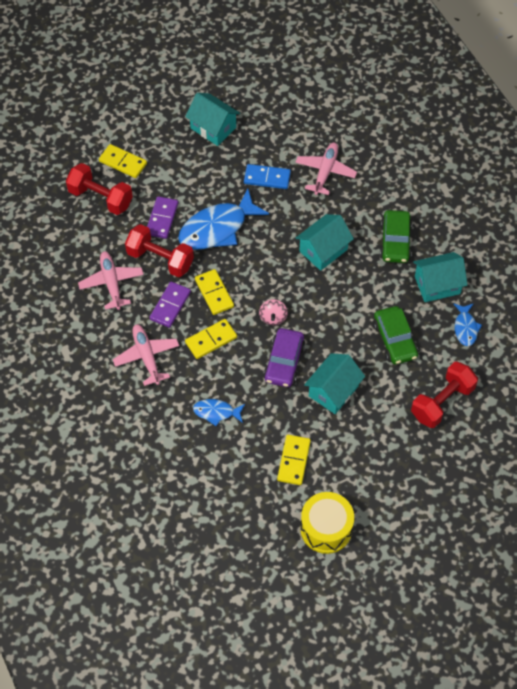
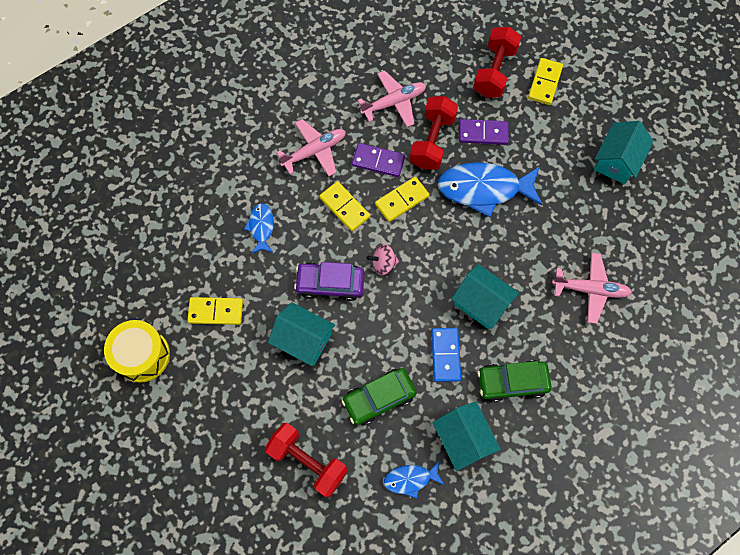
camera: 80 degrees right, 10 degrees up
blue fish [178,188,269,250] -> blue fish turned 45 degrees counterclockwise [437,162,542,217]
blue domino [244,164,291,189] -> blue domino moved to [431,328,461,382]

